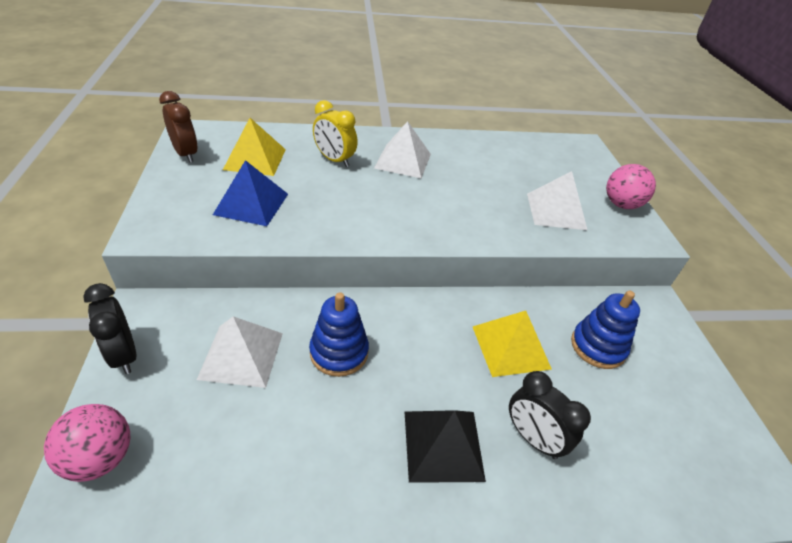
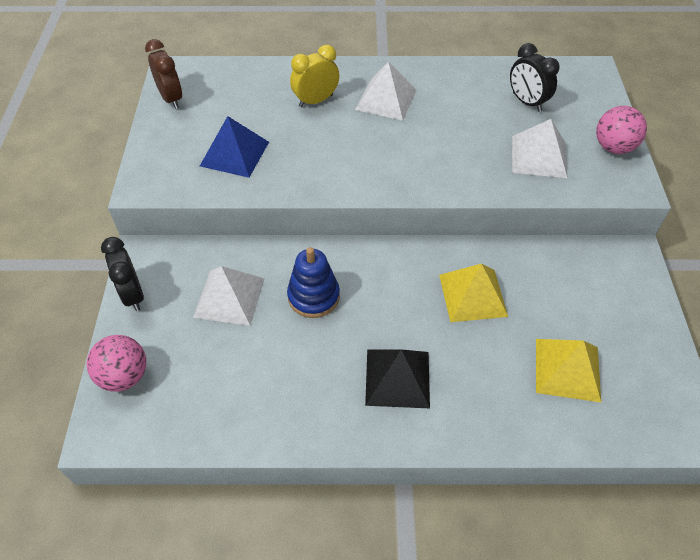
camera: 10 degrees right, 10 degrees up
yellow pyramid [223,118,286,176] -> yellow pyramid moved to [536,339,601,402]
yellow clock [313,100,358,167] -> yellow clock turned 105 degrees clockwise [290,45,339,107]
black clock [509,371,591,459] -> black clock moved to [510,43,559,112]
blue stacking toy [571,291,640,369] -> none

